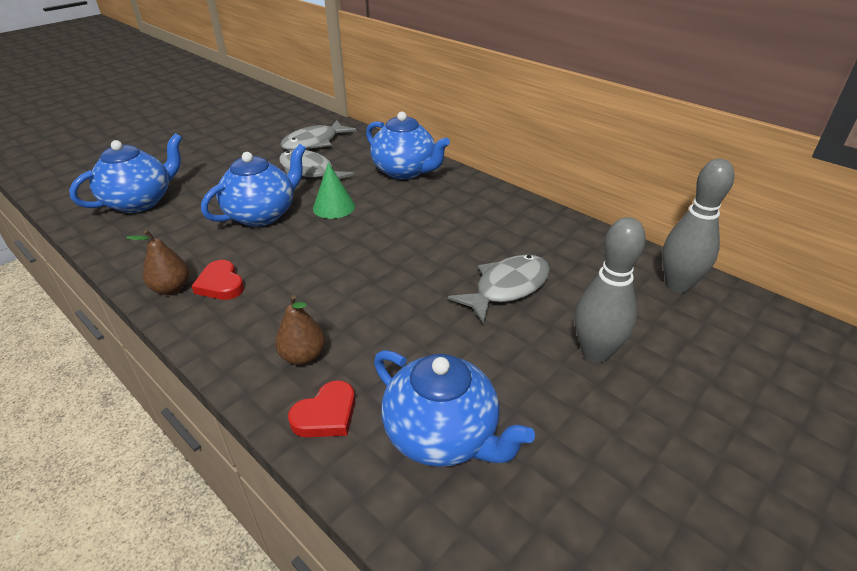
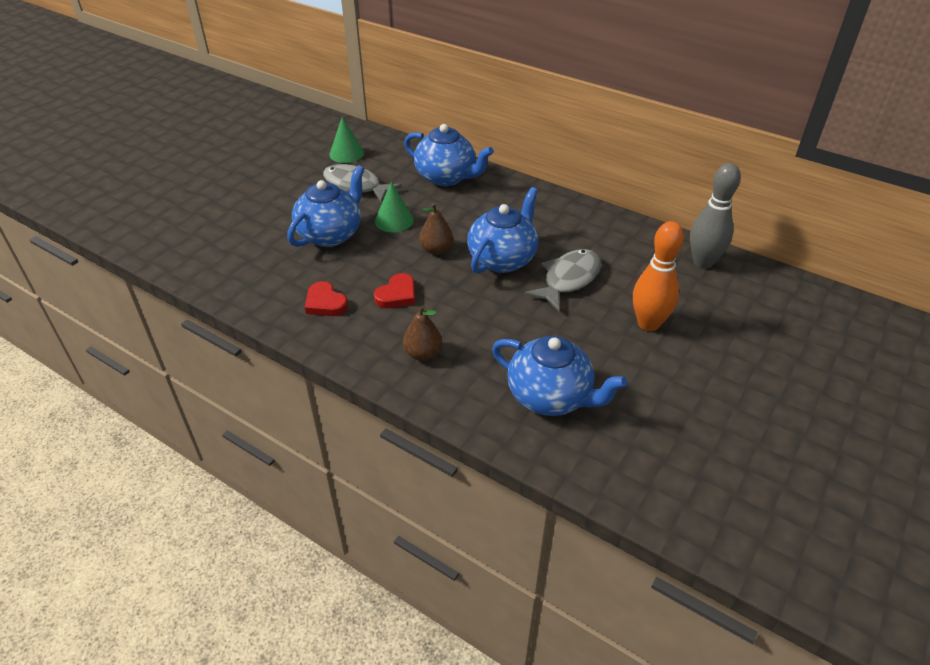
camera: 10 degrees left, 5 degrees up
blue teapot [69,133,182,213] -> blue teapot moved to [467,187,538,274]
brown pear [126,230,189,295] -> brown pear moved to [419,203,453,255]
grey fish [280,120,357,150] -> green cone [329,117,364,163]
red heart [288,380,355,437] -> red heart moved to [374,273,415,308]
grey bowling pin [575,217,646,363] -> orange bowling pin [633,221,684,331]

